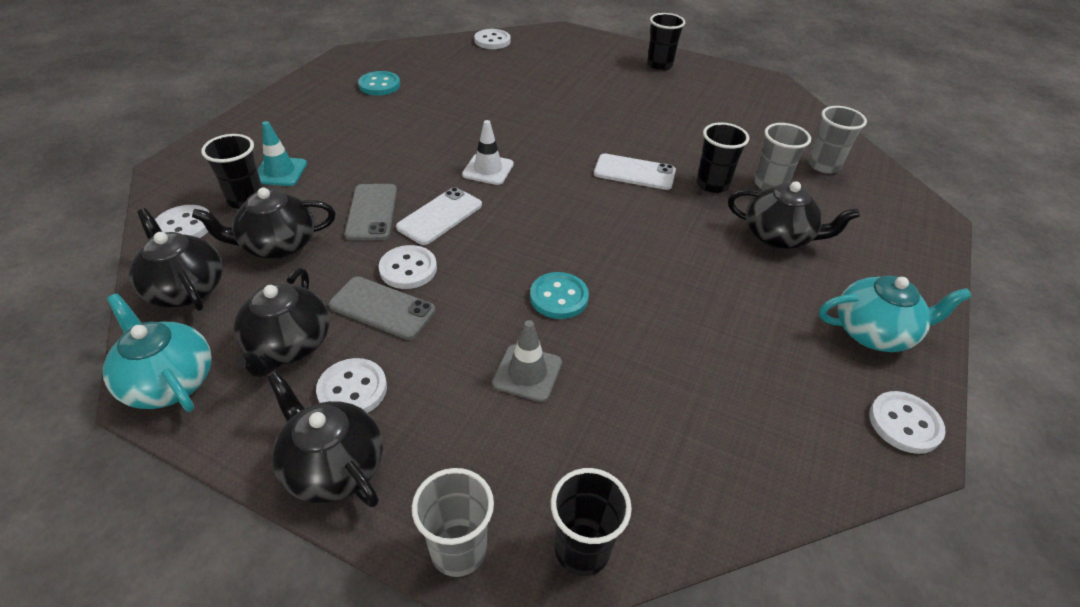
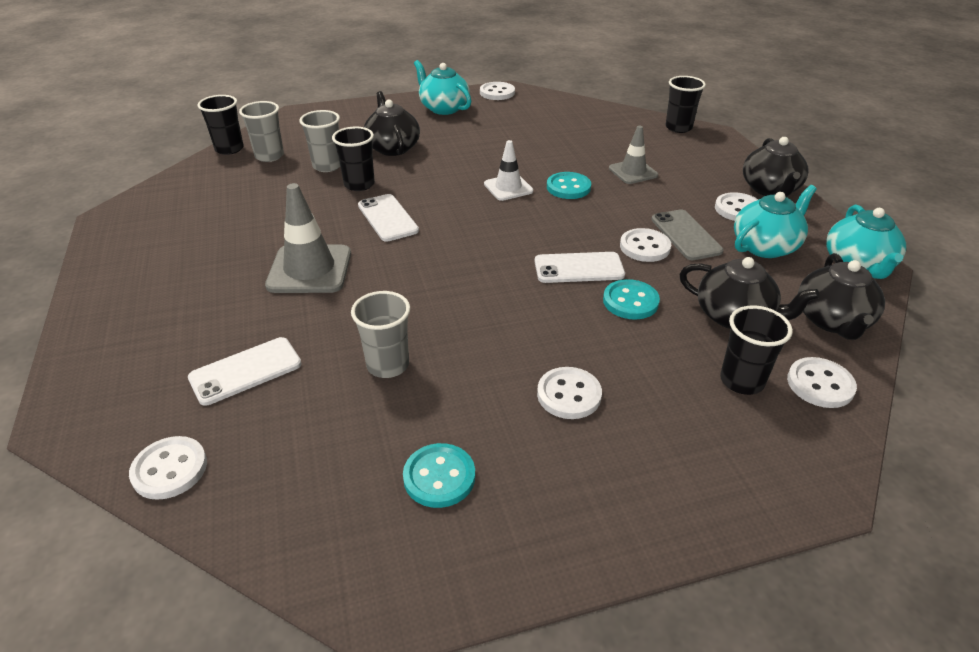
camera: 130 degrees left, 5 degrees down
black teapot [234,268,329,378] -> turquoise teapot [734,185,817,258]
turquoise traffic cone [257,121,307,186] -> none
grey phone [345,184,397,241] -> turquoise button [603,279,660,320]
grey cup [412,468,494,577] -> grey cup moved to [351,291,410,378]
white traffic cone [462,120,514,185] -> white traffic cone moved to [484,140,533,201]
black cup [647,13,685,70] -> black cup moved to [197,95,244,155]
none -> white phone [188,337,302,406]
none -> grey traffic cone [265,183,351,293]
none -> white button [537,367,602,419]

